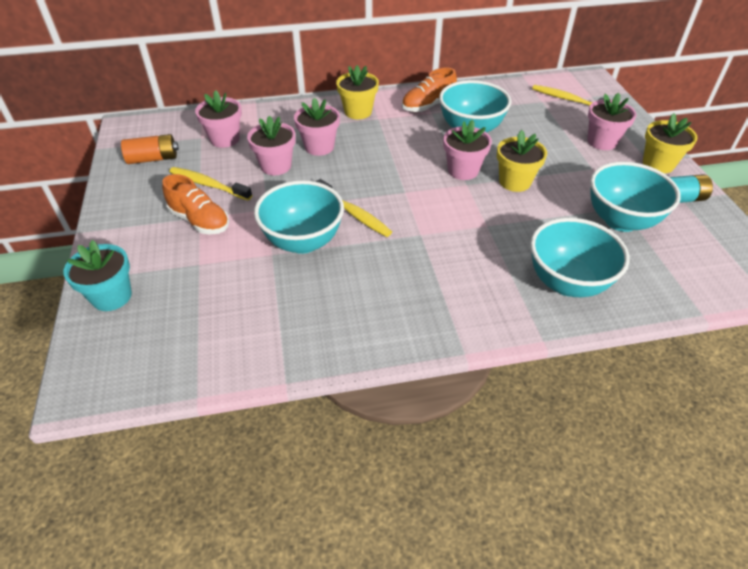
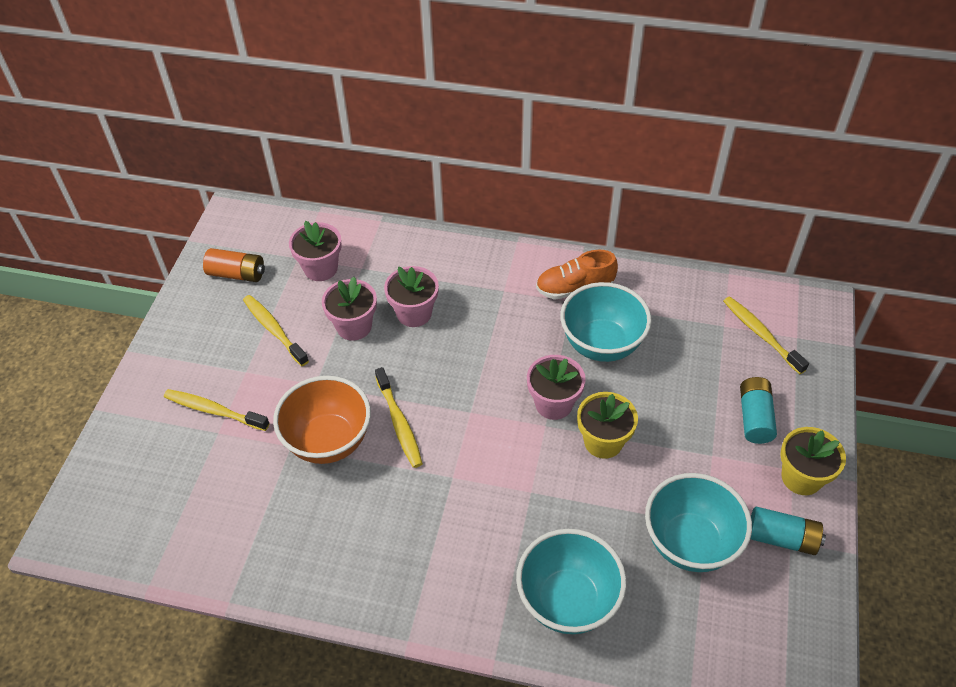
camera: 25 degrees right, 5 degrees up
turquoise flower pot [64,240,132,311] -> none
orange shoe [162,174,229,234] -> none
turquoise bowl [254,180,344,254] -> orange bowl [273,376,371,464]
yellow flower pot [336,65,379,119] -> none
pink flower pot [587,93,636,150] -> turquoise battery [740,377,777,444]
none -> yellow toothbrush [164,389,270,431]

